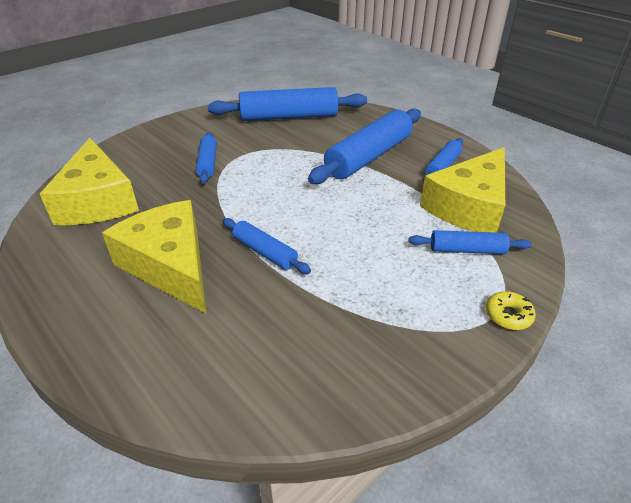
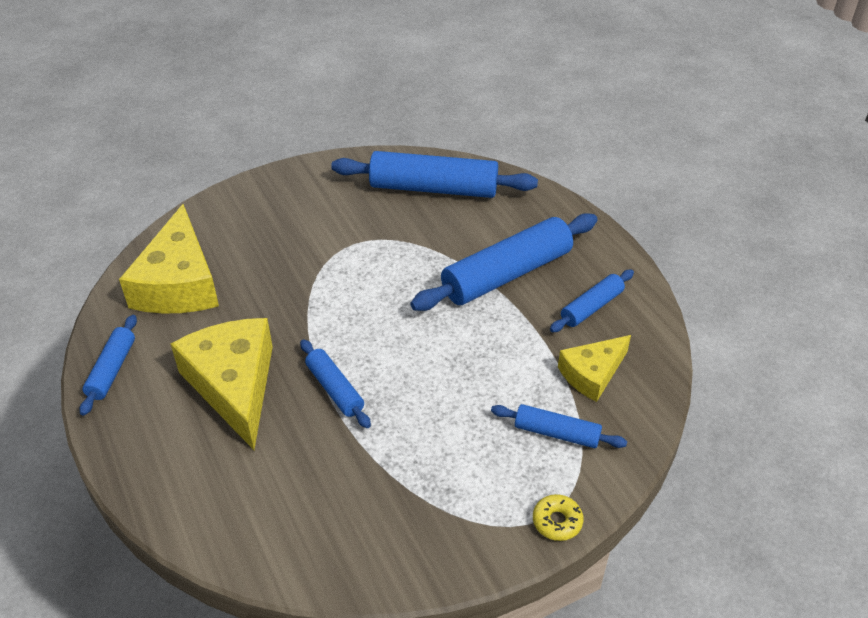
camera: 15 degrees right, 5 degrees up
blue rolling pin [196,132,217,184] -> blue rolling pin moved to [80,315,137,416]
yellow cheese [420,147,505,233] -> yellow cheese [558,335,631,402], size x0.59

